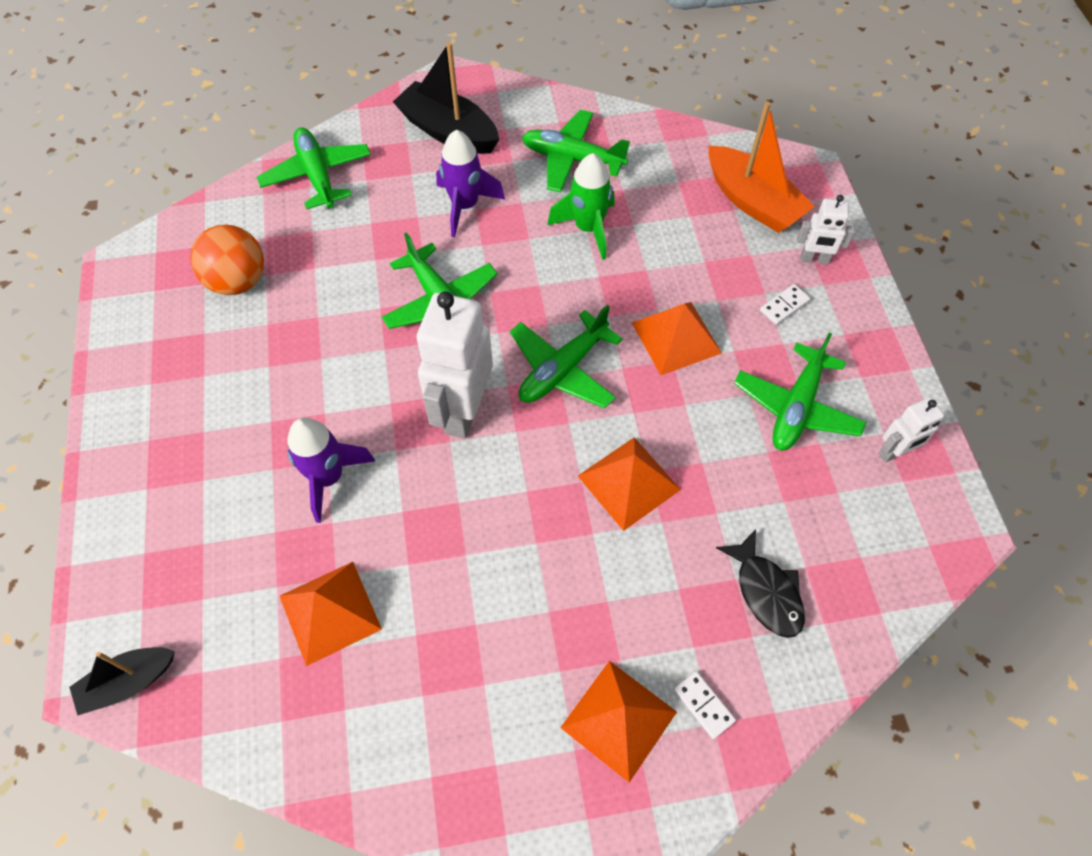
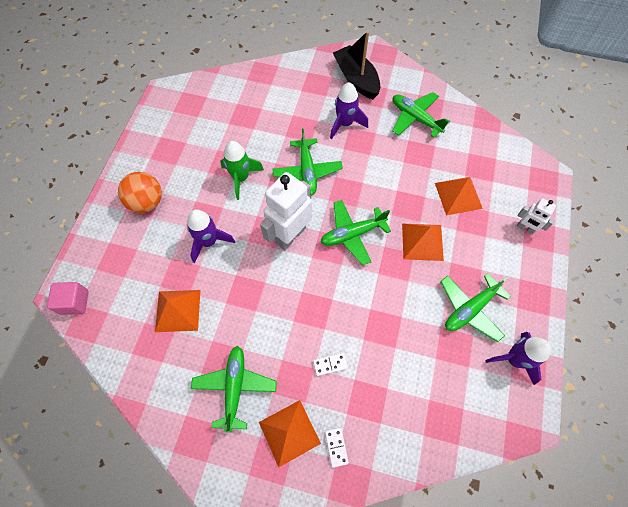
camera: 25 degrees right, 5 degrees up
black boat [69,647,175,716] -> pink cube [47,282,89,315]
orange ball [190,224,264,295] -> orange ball moved to [118,172,162,213]
green plane [257,127,371,209] -> green plane moved to [191,346,277,433]
green rocket [547,153,615,260] -> green rocket moved to [220,141,264,200]
orange pyramid [578,437,681,531] -> orange pyramid moved to [435,177,483,215]
orange boat [708,101,815,233] -> none
black fish [716,529,805,638] -> none
white domino [760,284,811,325] -> white domino moved to [313,353,348,376]
white robot [879,397,944,463] -> purple rocket [485,332,551,385]

